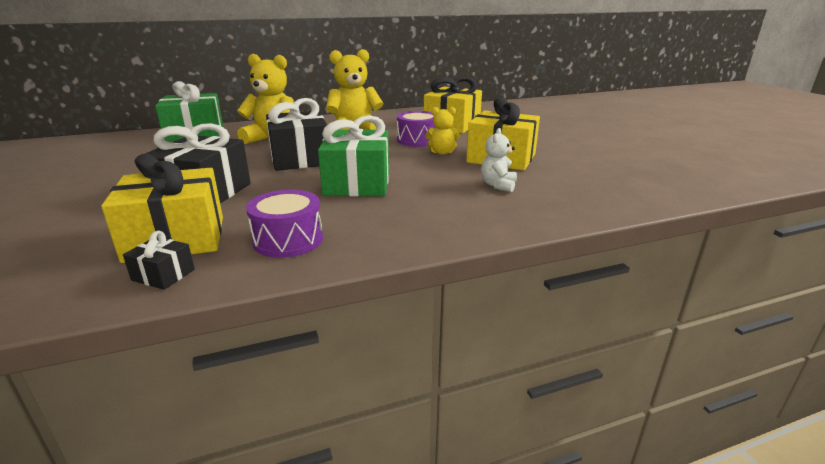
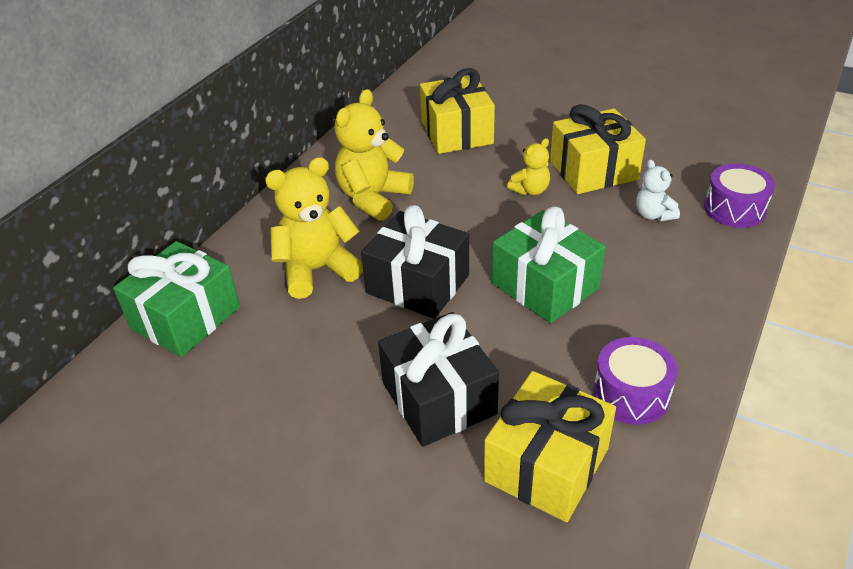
camera: 40 degrees left, 15 degrees up
black gift [123,231,195,290] -> none
purple drum [397,111,436,147] -> purple drum moved to [704,163,775,228]

